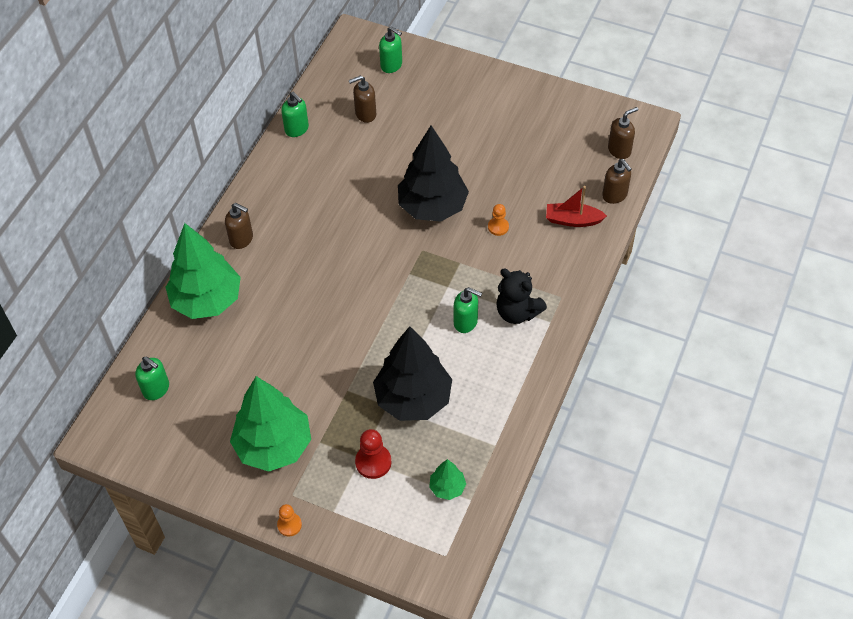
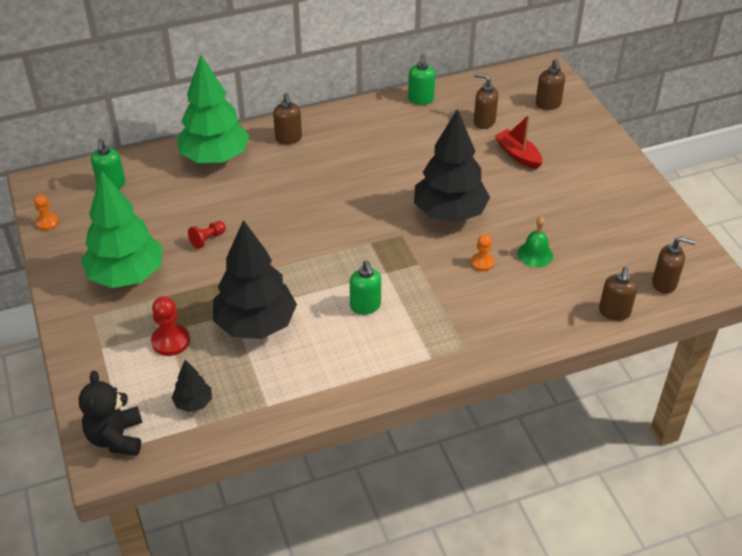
camera: 45 degrees right, 10 degrees down
orange pawn [277,504,302,537] -> orange pawn moved to [34,194,59,231]
green soap dispenser [379,26,402,73] -> brown soap dispenser [536,59,565,110]
green tree [429,459,466,500] -> black tree [172,360,212,412]
black teddy bear [496,269,547,324] -> black teddy bear moved to [79,371,142,456]
red boat [546,186,607,227] -> red boat moved to [495,115,542,169]
none -> red pawn [188,221,226,249]
none -> green bell [517,216,553,268]

